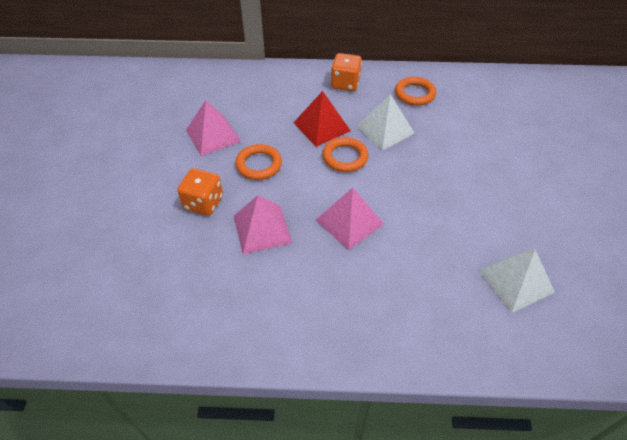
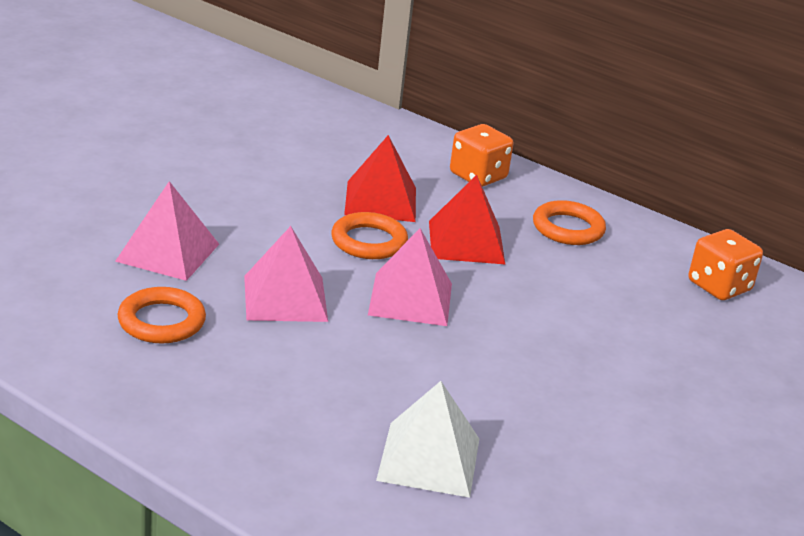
camera: 30 degrees right, 20 degrees down
orange dice [177,168,223,216] -> orange dice moved to [688,229,763,300]
pink pyramid [186,100,241,156] -> pink pyramid moved to [368,228,452,326]
orange ring [235,144,282,180] -> orange ring moved to [117,287,206,344]
white pyramid [356,94,415,150] -> red pyramid [429,175,506,265]

